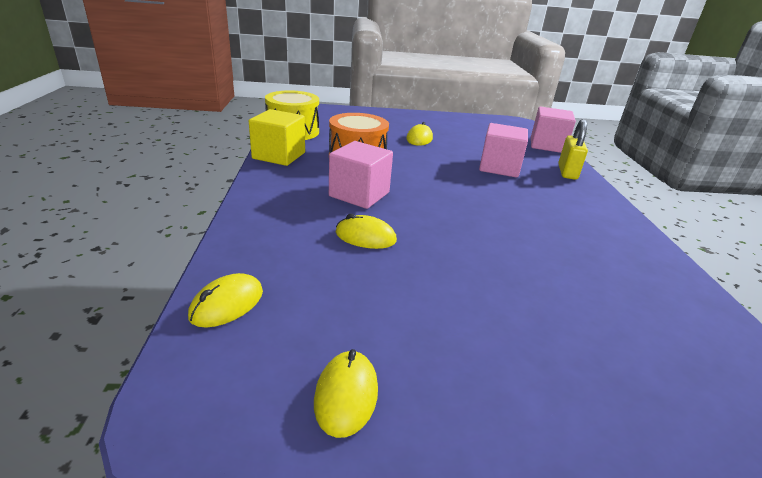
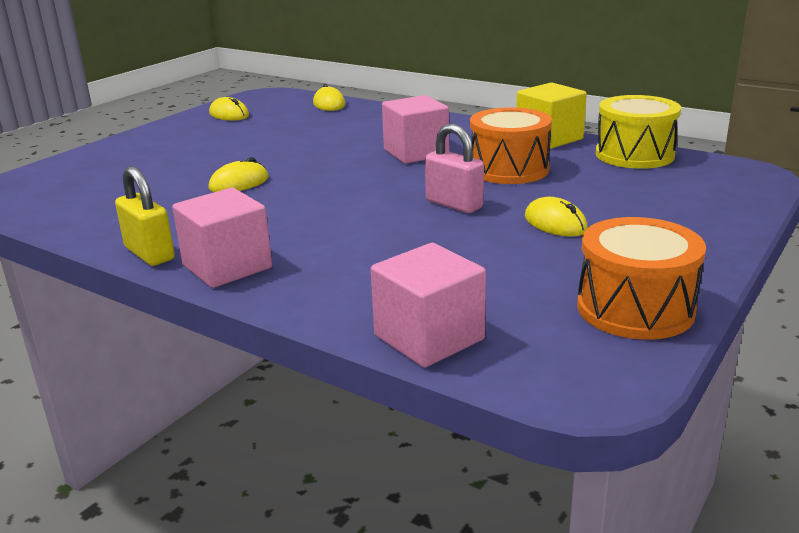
camera: 130 degrees right, 5 degrees down
yellow mouse [336,214,397,249] -> yellow mouse moved to [208,157,268,192]
pink cube [479,123,528,178] -> pink cube moved to [172,188,272,288]
yellow padlock [558,119,588,180] -> yellow padlock moved to [115,166,175,266]
none -> pink padlock [425,124,484,213]
none -> orange drum [577,217,706,340]

